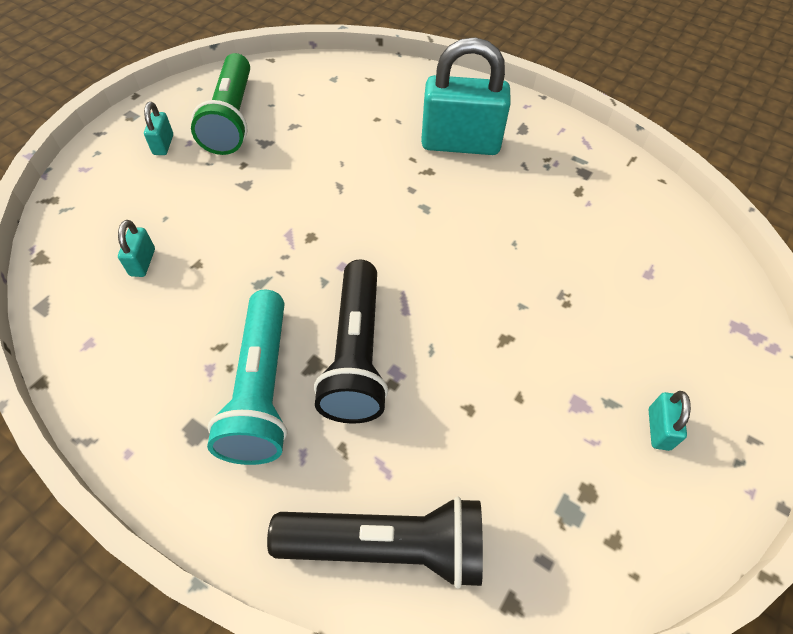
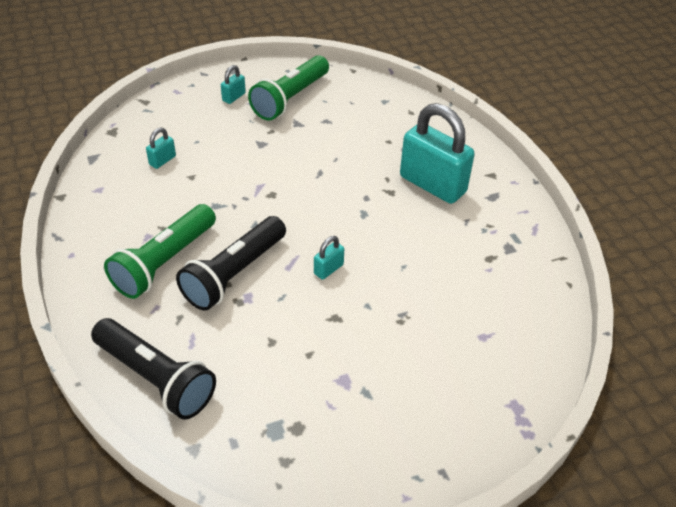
camera: 35 degrees right, 10 degrees down
turquoise flashlight [207,290,287,465] -> green flashlight [104,204,216,299]
turquoise padlock [649,391,691,451] -> turquoise padlock moved to [314,236,344,280]

